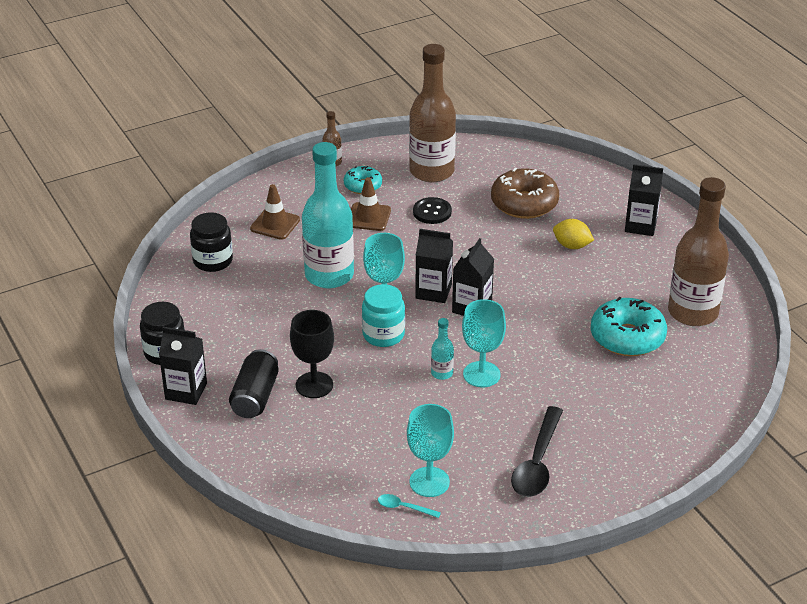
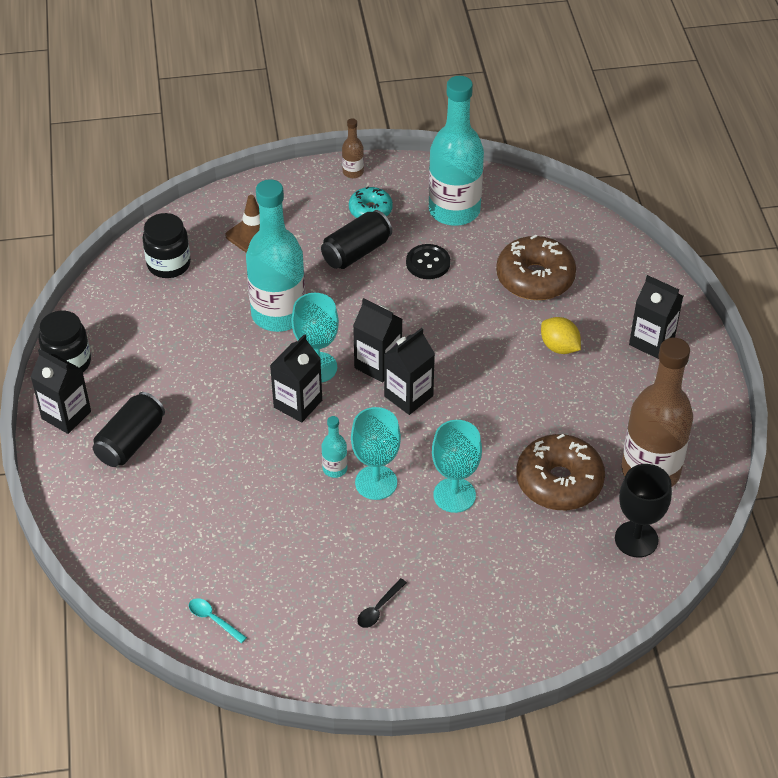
camera: 20 degrees right, 10 degrees up
black goblet [290,310,334,398] -> black goblet moved to [615,464,672,558]
brown traffic cone [351,177,391,231] -> black can [321,210,392,269]
turquoise jar [362,284,405,347] -> black carton [270,334,322,423]
turquoise goblet [407,404,454,497] -> turquoise goblet moved to [432,420,482,513]
brown bottle [409,44,456,182] -> turquoise bottle [429,76,484,226]
black spoon [511,406,563,497] -> black spoon [357,578,407,628], size x0.47
turquoise donut [591,297,667,356] -> brown donut [516,434,605,510]

